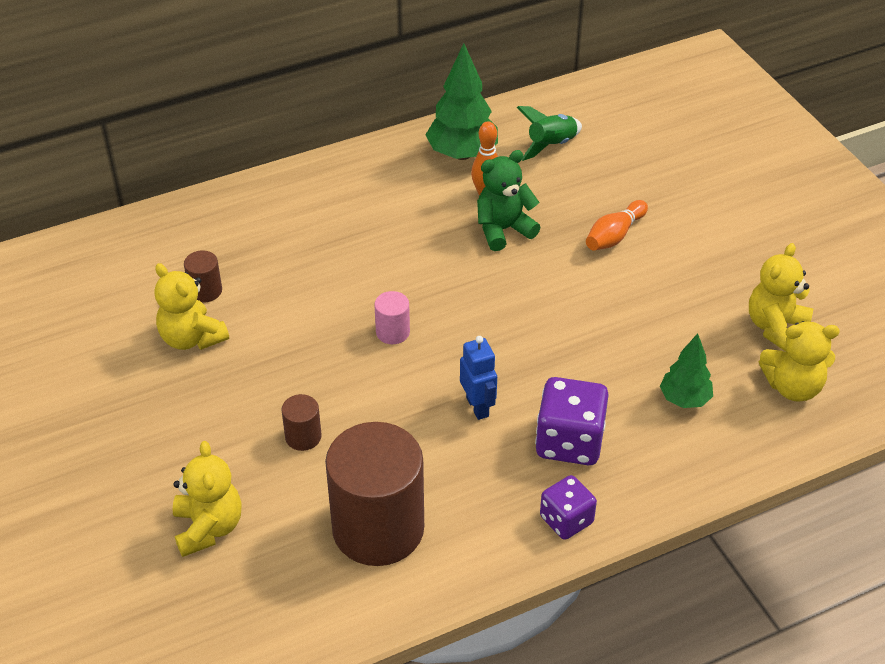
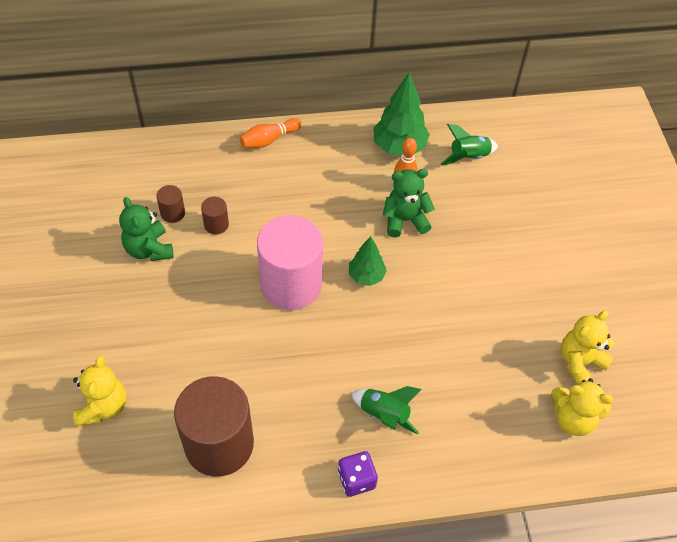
camera: 15 degrees right, 10 degrees up
yellow teddy bear [155,263,229,350] -> green teddy bear [119,197,174,261]
brown cylinder [281,394,322,451] -> brown cylinder moved to [201,197,229,235]
pink cylinder [374,291,410,344] -> pink cylinder [257,215,323,310], size x2.39
blue robot [460,336,497,420] -> none
purple dice [535,377,609,465] -> green rocket [351,386,422,434]
orange bowling pin [586,200,648,251] -> orange bowling pin moved to [240,118,301,148]
green tree [660,333,713,408] -> green tree moved to [349,236,387,286]

